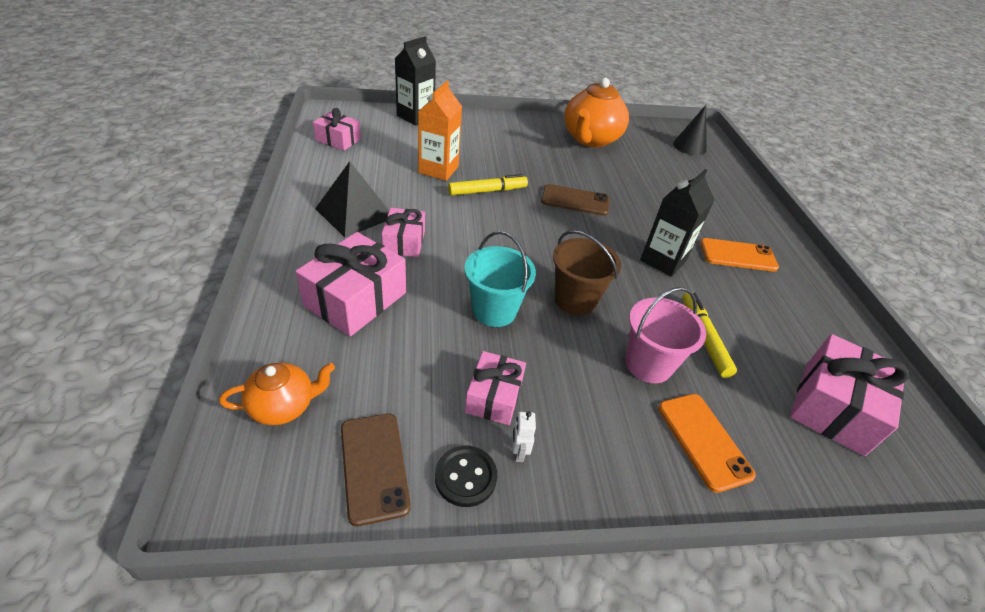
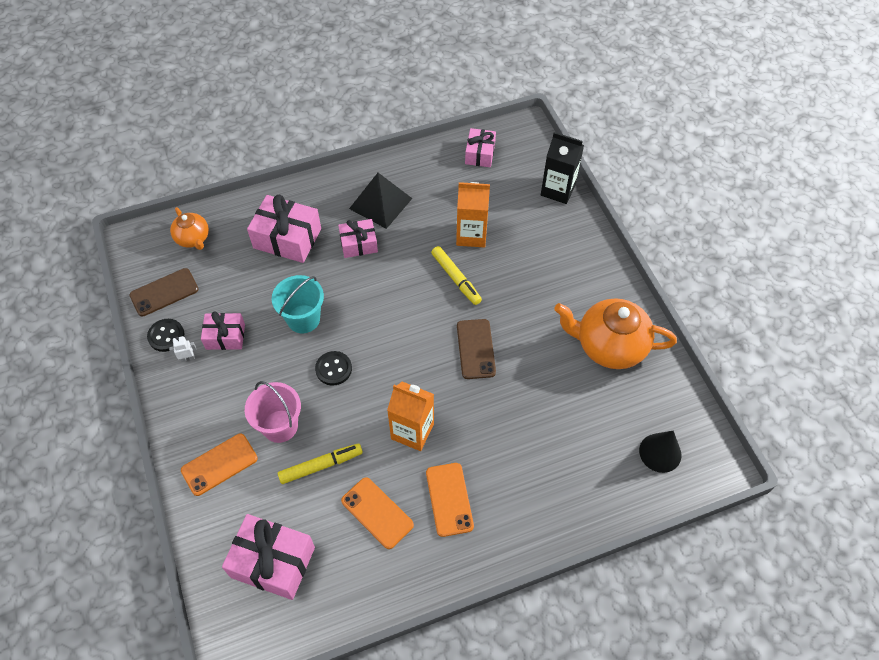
camera: 80 degrees right, 15 degrees up
brown bucket [553,230,621,315] -> black button [315,351,352,385]
black carton [640,169,714,277] -> orange carton [387,382,434,451]
none -> orange phone [341,477,414,549]

